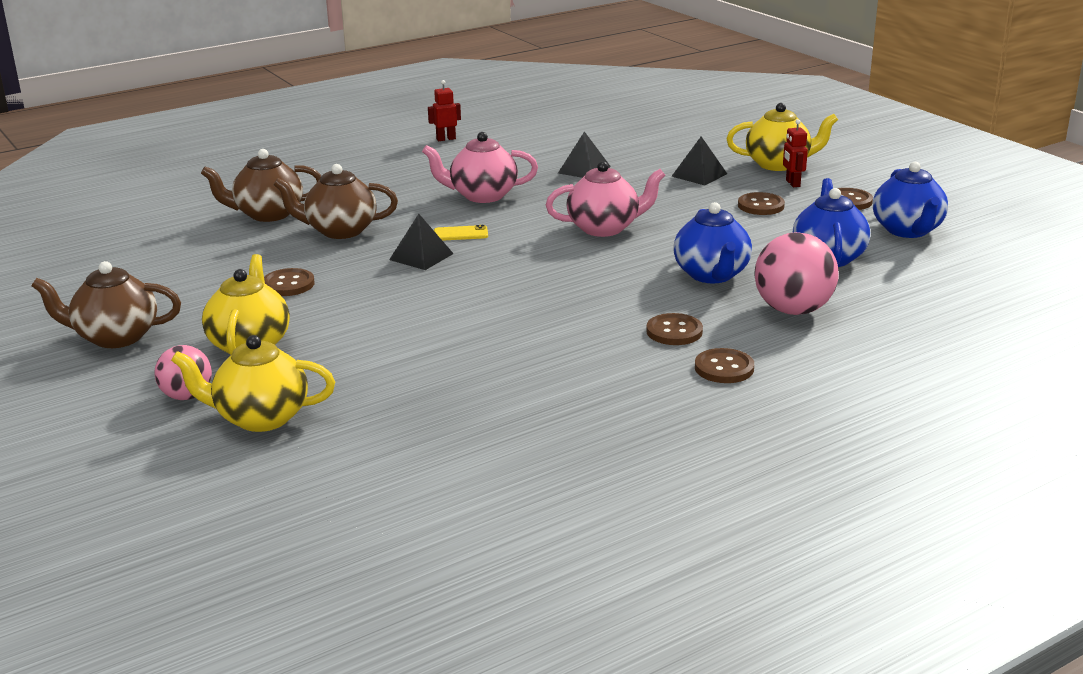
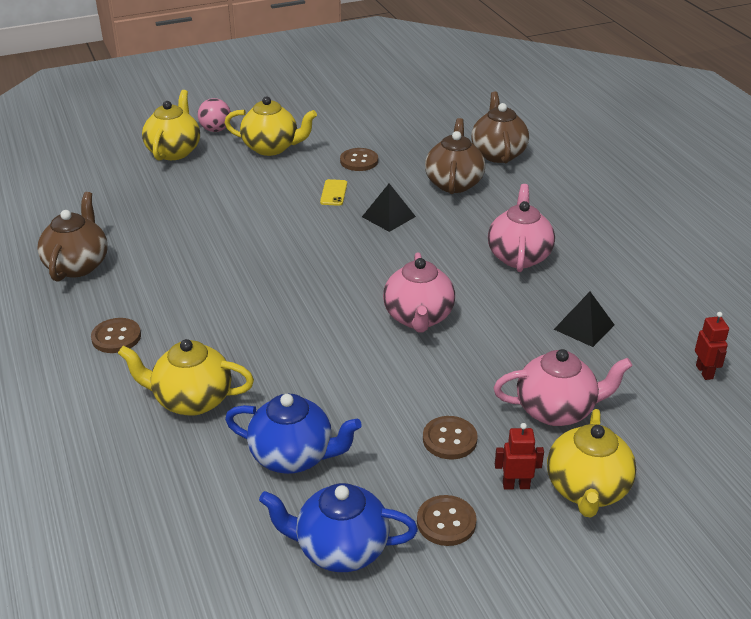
camera: 100 degrees right, 10 degrees up
brown teapot [31,261,181,348] -> brown teapot moved to [37,192,108,282]
red robot [428,80,461,141] -> red robot moved to [695,312,729,380]
yellow phone [434,225,488,241] -> yellow phone moved to [320,179,347,206]
brown button [646,313,703,345] -> none
black pyramid [671,137,727,186] -> pink teapot [493,349,633,426]
blue teapot [673,202,752,283] -> none
pink ball [754,232,839,315] -> yellow teapot [118,339,254,416]

